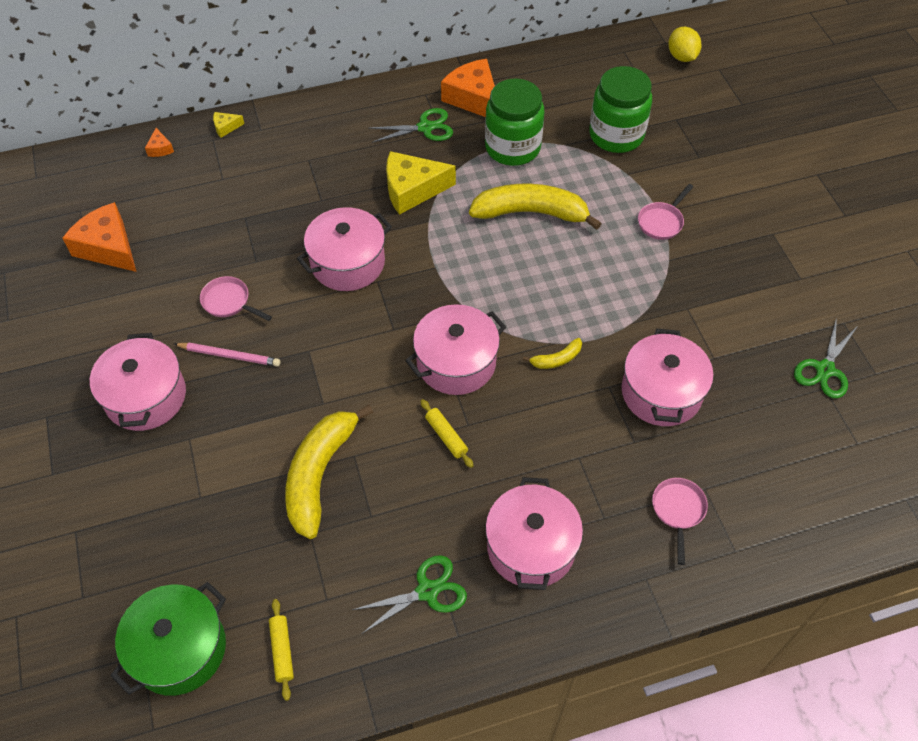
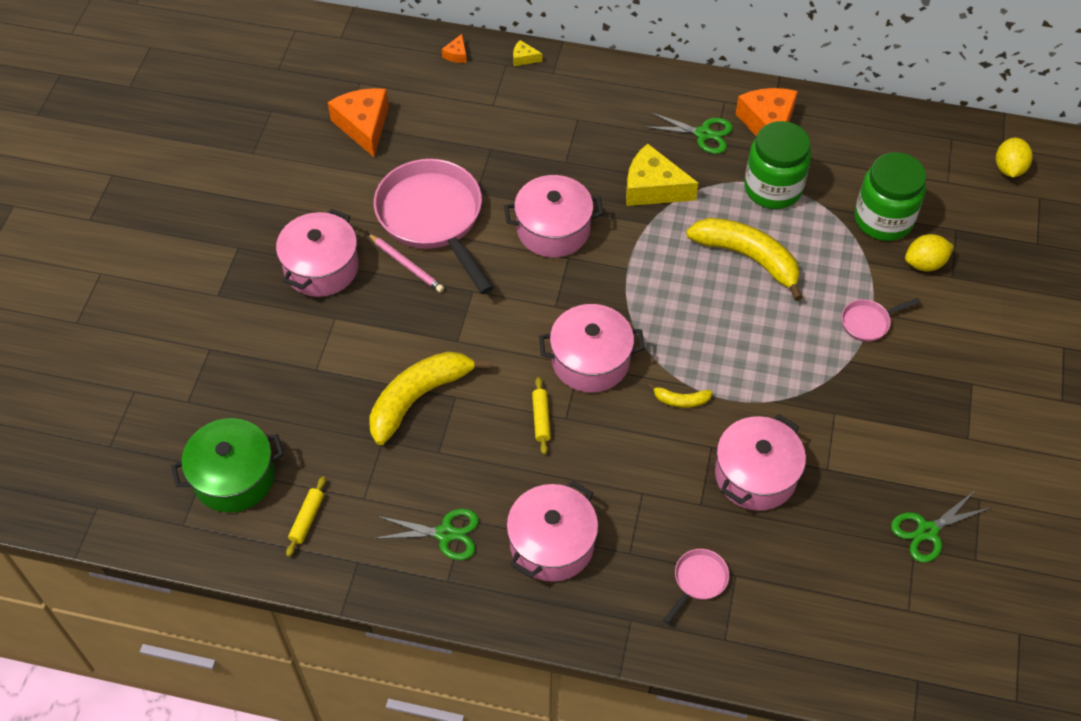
camera: 30 degrees right, 0 degrees up
pink pan [200,276,272,321] -> pink pan [374,159,494,294], size x2.33
none -> yellow lemon [905,234,954,271]

